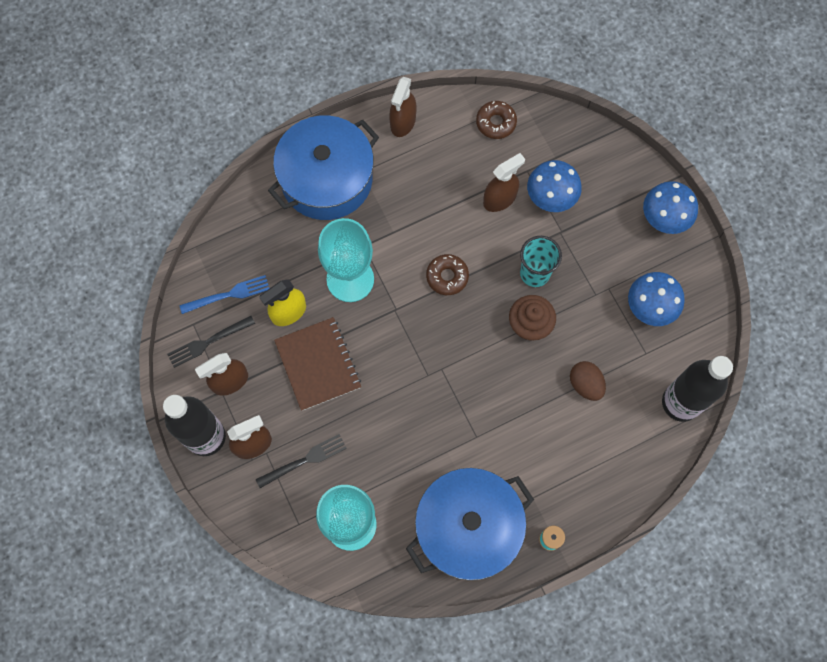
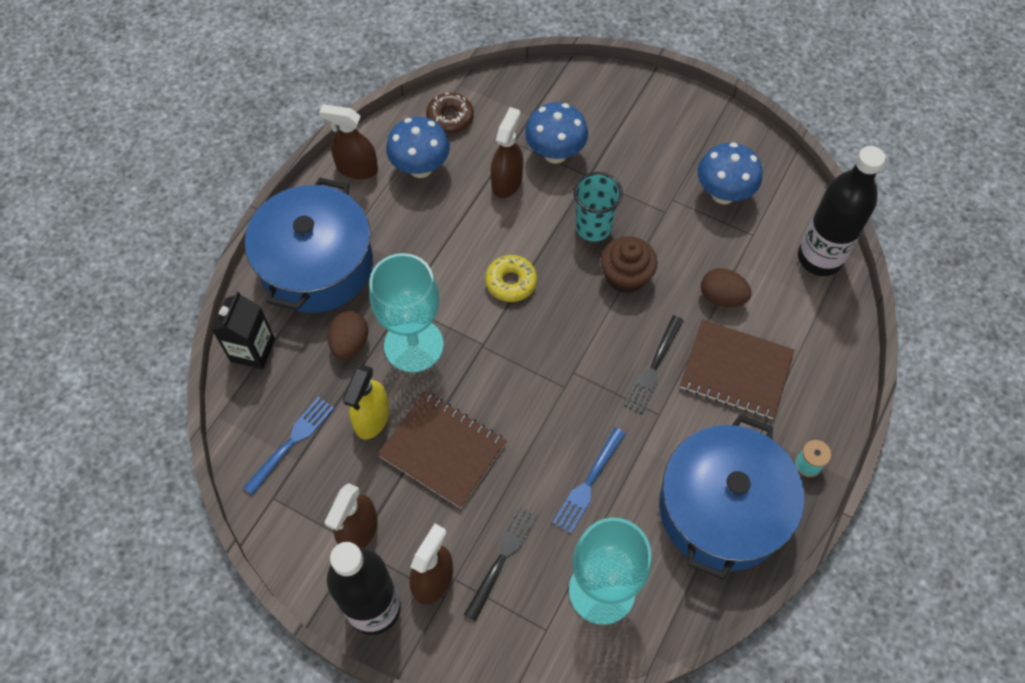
camera: 35 degrees left, 10 degrees down
black fork [167,316,255,368] -> black fork moved to [624,315,684,414]
brown spray bottle [389,77,416,137] -> brown spray bottle turned 120 degrees clockwise [319,104,378,179]
brown donut [426,254,469,295] -> yellow donut [485,255,537,302]
blue mushroom [643,181,698,234] -> blue mushroom moved to [386,117,450,178]
none -> black carton [212,291,275,369]
none -> brown egg [328,311,368,359]
none -> blue fork [553,427,626,534]
none -> brown notebook [680,319,795,419]

